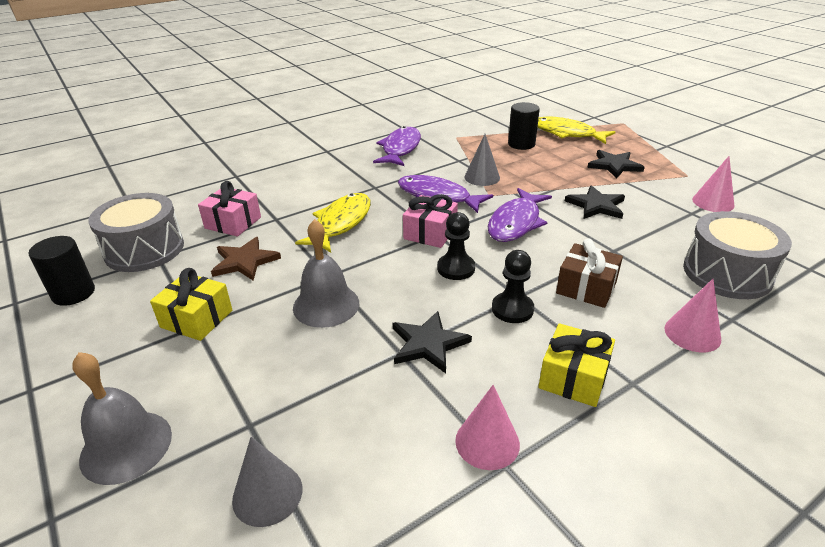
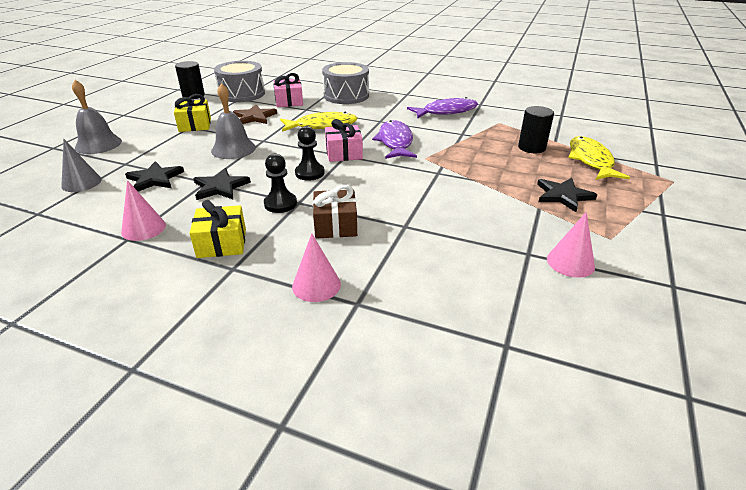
camera: 55 degrees right, 0 degrees up
grey cone [464,134,500,186] -> none
purple fish [488,188,552,242] -> none
black star [565,185,625,219] -> black star moved to [125,161,184,192]
grey drum [683,211,792,299] -> grey drum moved to [322,62,369,104]

